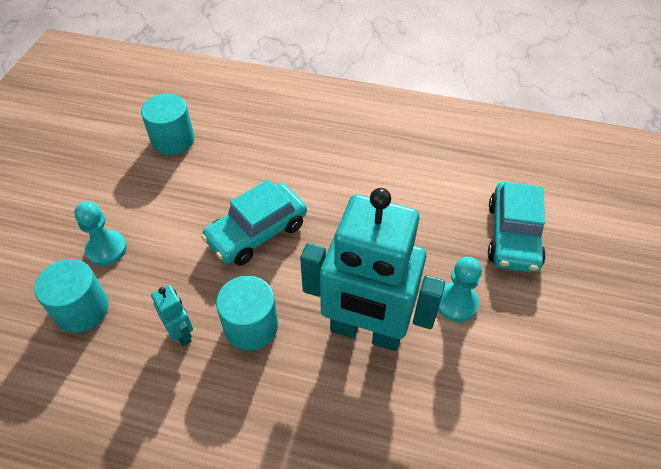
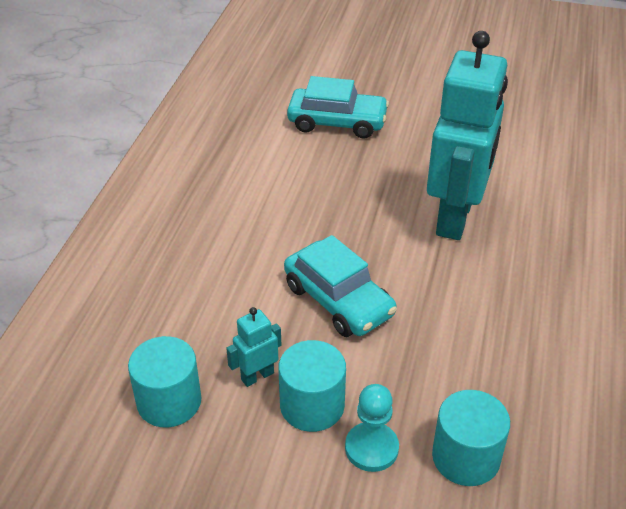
camera: 90 degrees left, 10 degrees down
turquoise robot [151,285,193,346] -> turquoise robot moved to [226,307,281,387]
turquoise cylinder [216,276,278,350] -> turquoise cylinder moved to [278,340,346,432]
turquoise pawn [438,257,482,322] -> none

